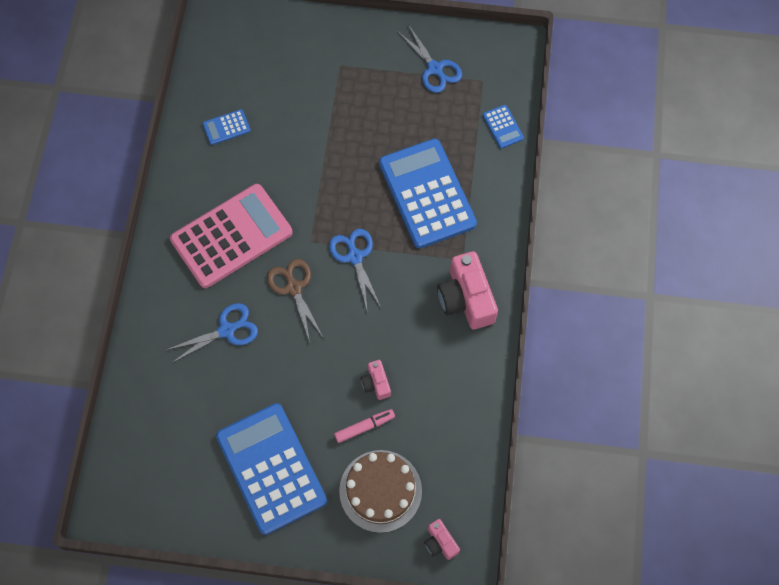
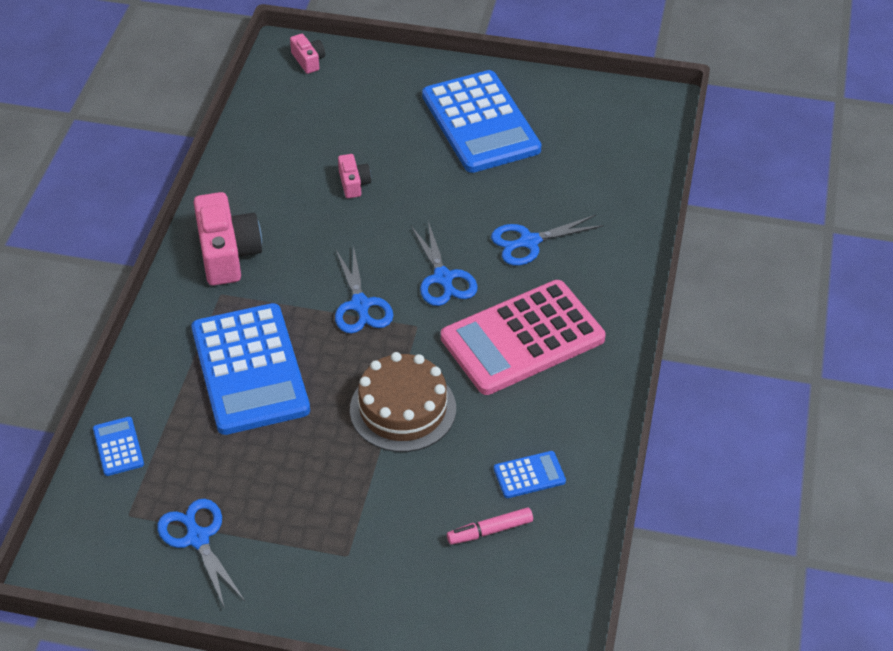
camera: 175 degrees left, 20 degrees down
brown scissors [267,259,323,342] -> blue scissors [411,221,478,306]
pink marker [334,409,395,443] -> pink marker moved to [447,507,533,545]
brown cake [339,450,422,533] -> brown cake moved to [350,352,456,452]

